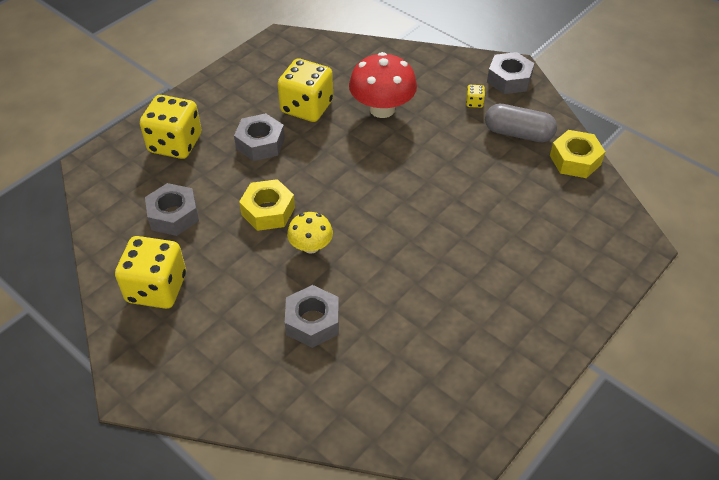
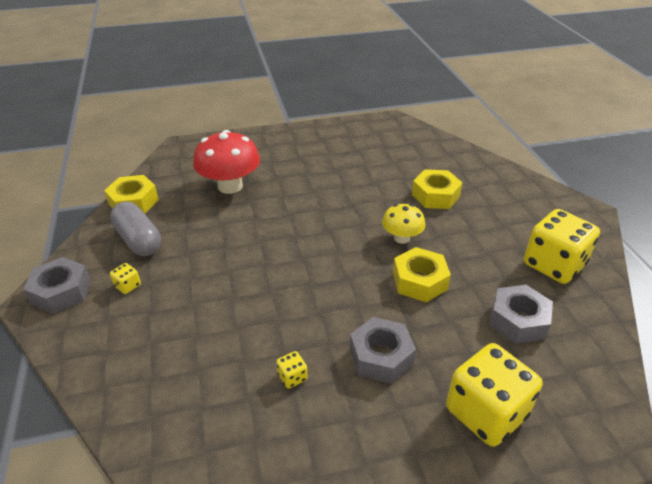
camera: 145 degrees left, 10 degrees down
yellow dice [278,59,333,122] -> yellow dice [276,351,308,389], size x0.40
grey nut [285,285,339,348] -> yellow nut [412,169,462,209]
red mushroom [349,52,417,118] -> red mushroom moved to [193,130,260,194]

